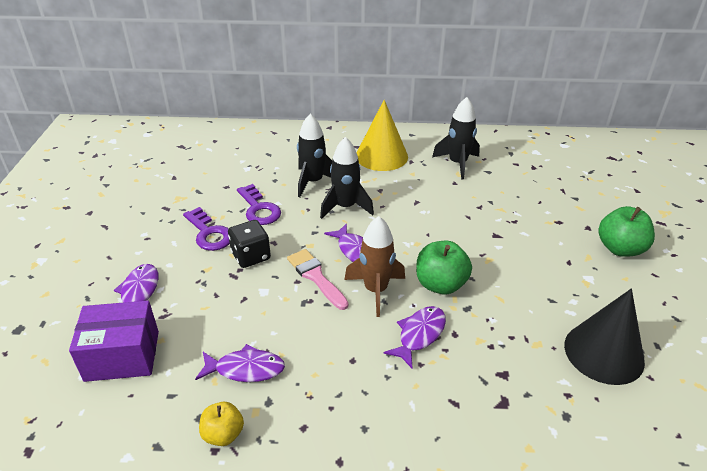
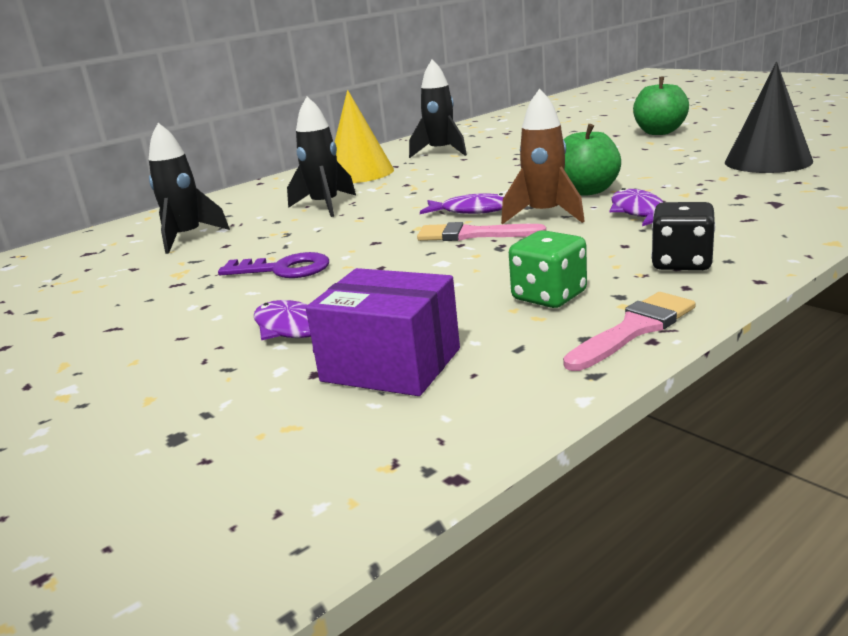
camera: 40 degrees left, 15 degrees down
purple box [69,300,159,382] -> purple box turned 75 degrees clockwise [306,268,460,396]
purple fish [195,344,285,382] -> green dice [509,230,587,308]
yellow apple [199,402,244,446] -> pink brush [563,292,696,371]
black dice [228,220,271,268] -> black dice moved to [651,202,716,270]
purple key [237,184,281,225] -> none
black rocket [320,137,374,219] -> black rocket moved to [149,123,230,254]

